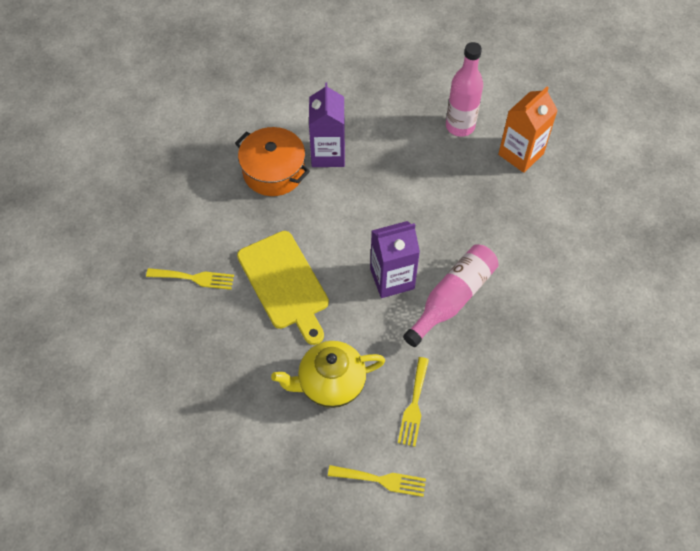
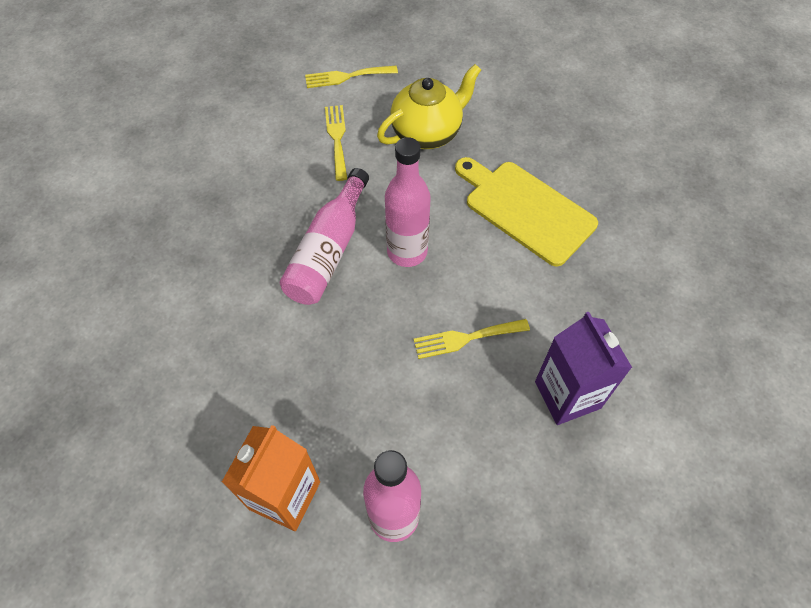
camera: 160 degrees right, 0 degrees up
yellow fork [146,268,234,290] -> yellow fork moved to [413,319,530,359]
orange pot [235,127,310,196] -> none
purple carton [370,221,420,298] -> pink bottle [385,137,431,267]

